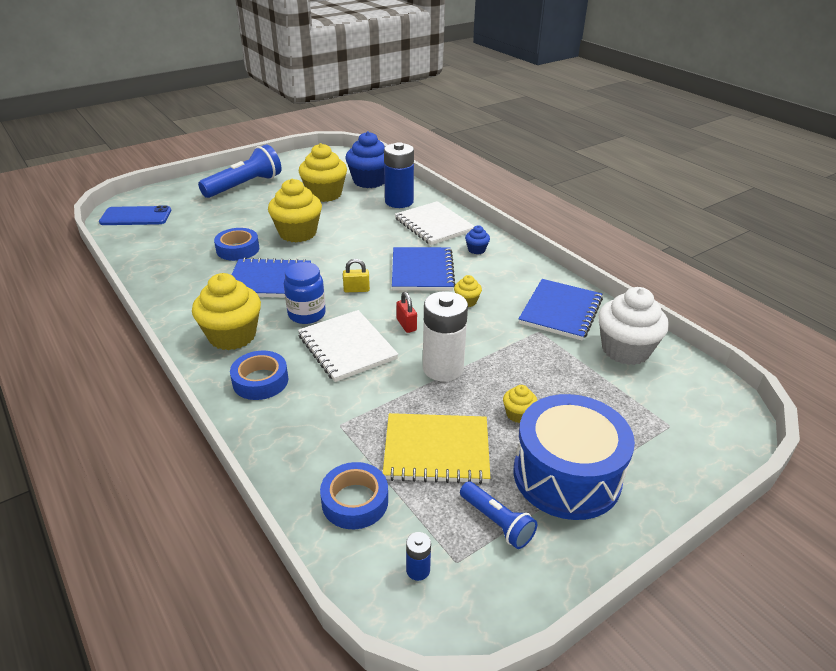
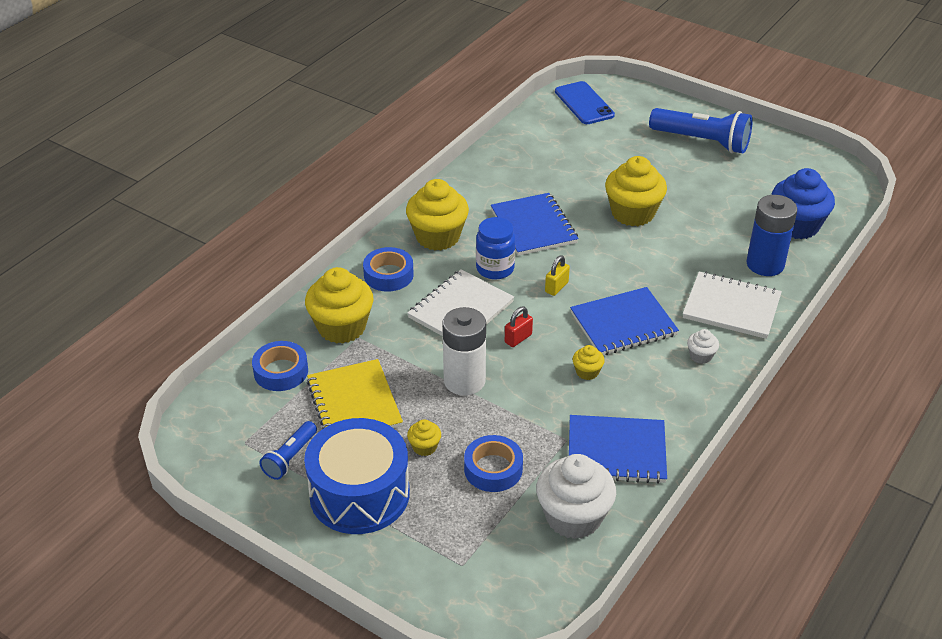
camera: 70 degrees right, 5 degrees up
blue tape [214,228,259,261] -> blue tape moved to [464,435,523,492]
yellow cupcake [299,143,347,202] -> yellow cupcake moved to [305,267,374,344]
yellow padlock [343,259,370,292] -> yellow padlock turned 60 degrees clockwise [545,255,570,296]
white notebook [395,201,475,245] -> white notebook turned 75 degrees clockwise [683,272,782,339]
blue battery [406,532,431,581] -> none
blue cupcake [465,225,490,254] -> white cupcake [687,329,719,364]

